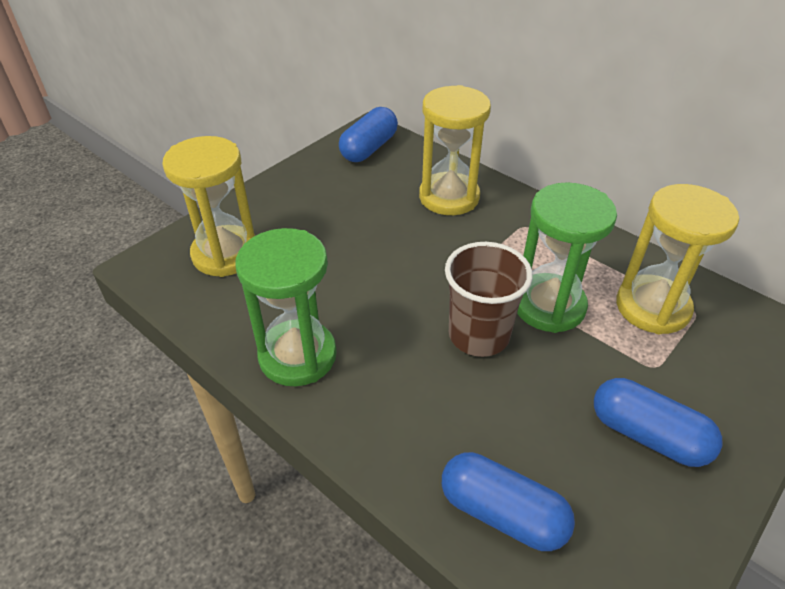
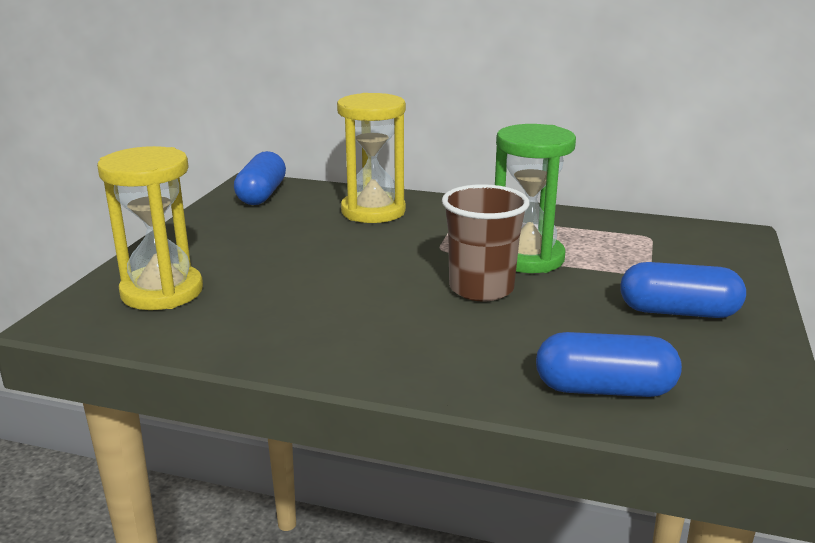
camera: 25 degrees left, 20 degrees down
green hourglass [236,228,337,386] -> none
yellow hourglass [616,184,739,334] -> none

